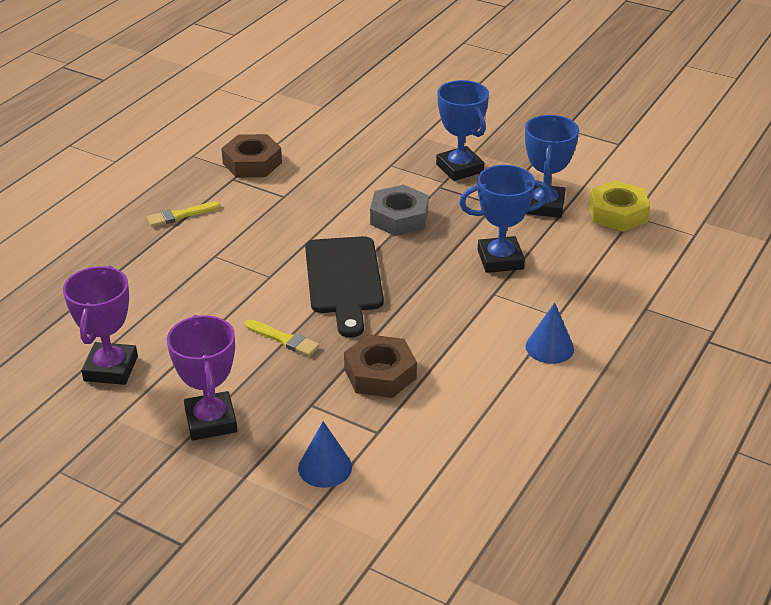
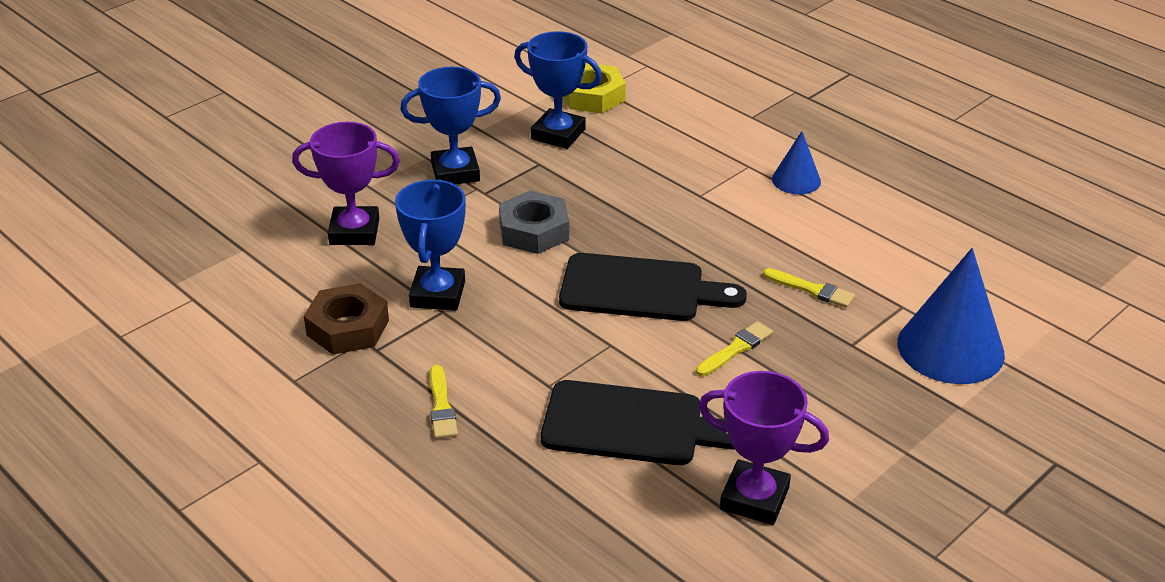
camera: 75 degrees left, 0 degrees up
purple trophy [167,315,237,441] -> purple trophy moved to [292,122,400,245]
blue cone [298,421,352,488] -> blue cone [897,248,1005,384], size x1.86
brown nut [344,334,417,398] -> yellow brush [763,268,855,308]
blue trophy [459,165,550,273] -> blue trophy moved to [395,180,466,311]
none -> black cutting board [541,380,735,465]

